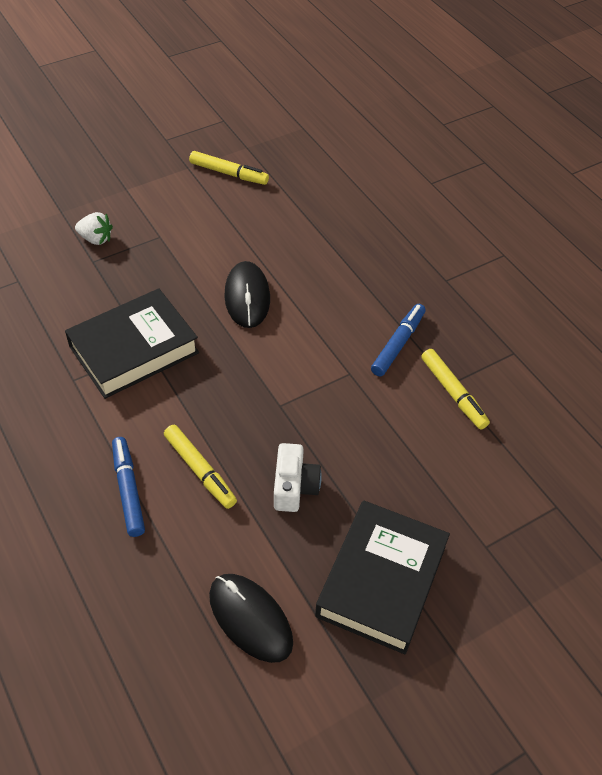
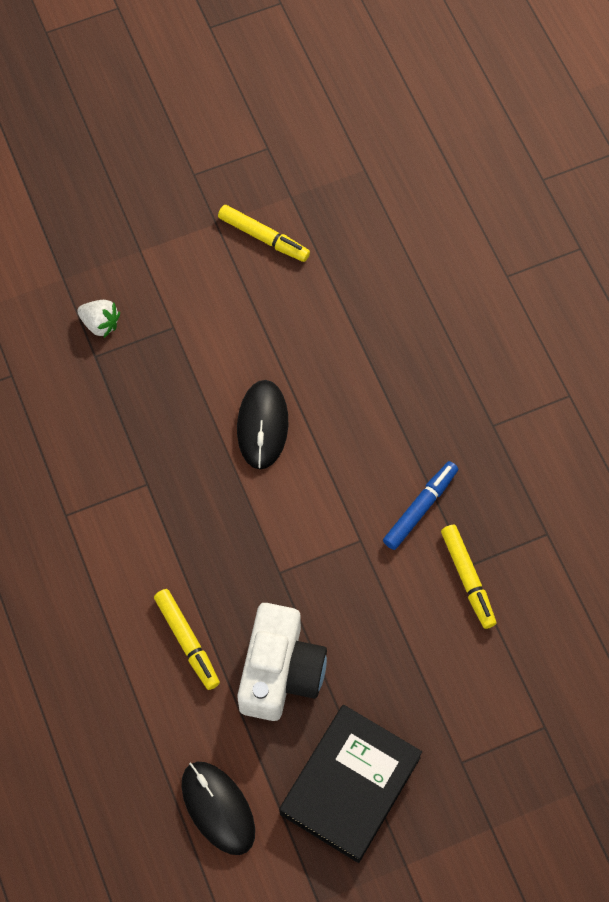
camera: 10 degrees right, 15 degrees up
black book [65,288,199,399] -> none
blue marker [112,437,145,537] -> none
white camera [274,443,322,512] -> white camera [237,603,327,721], size x1.68

